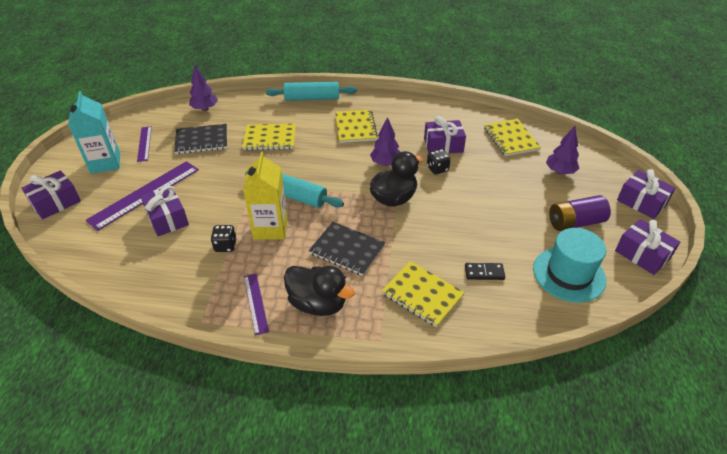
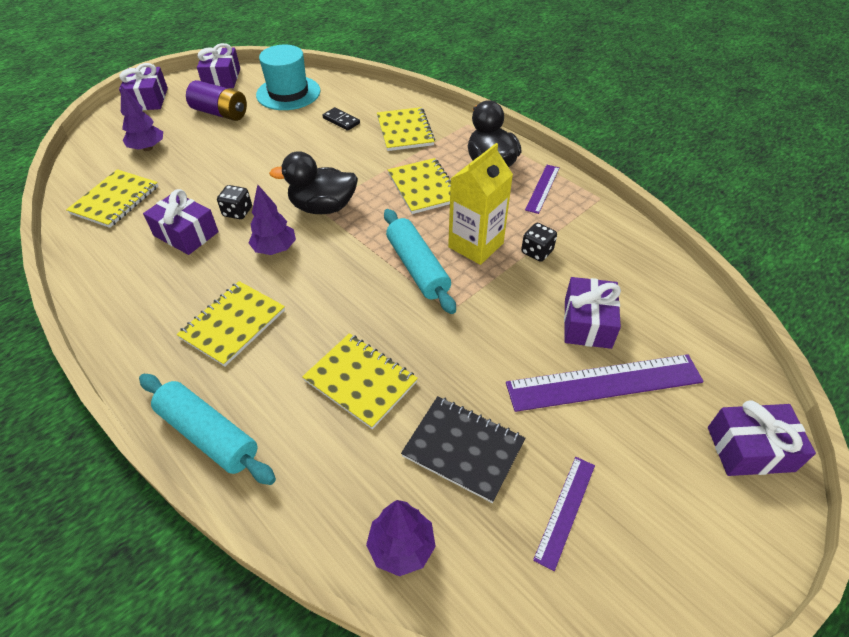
camera: 140 degrees left, 5 degrees up
turquoise carton [68,91,120,174] -> none
black notebook [309,222,385,276] -> yellow notebook [388,158,451,214]

